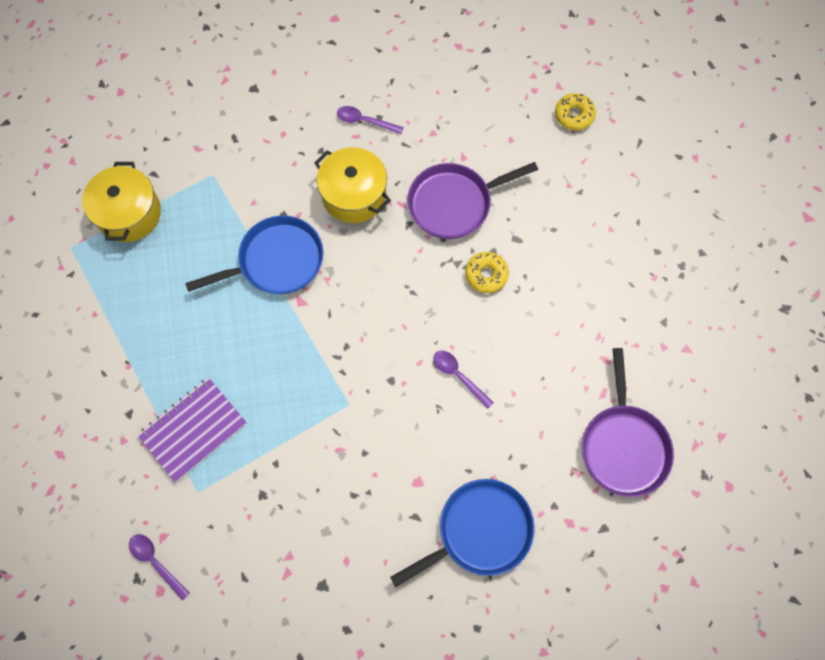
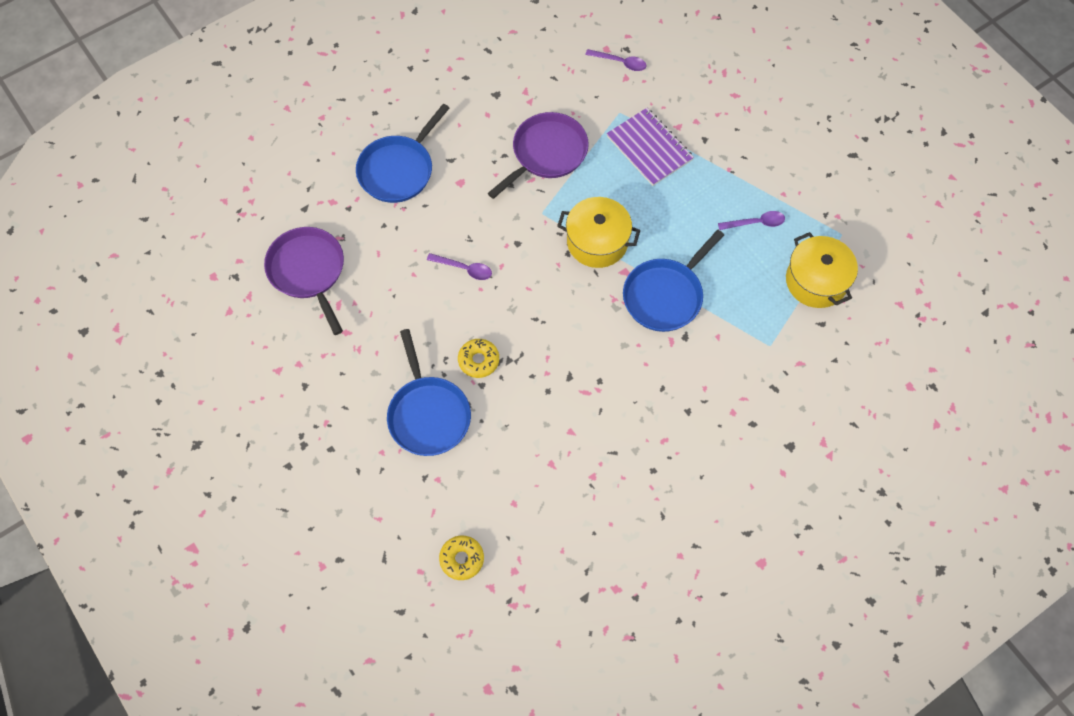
camera: 155 degrees right, 5 degrees down
purple notebook [137,377,247,482] -> purple notebook turned 60 degrees counterclockwise [606,108,694,186]
yellow pot [314,147,391,223] -> yellow pot moved to [557,197,641,268]
purple spoon [337,106,404,134] -> purple spoon moved to [718,211,785,230]
purple pan [407,162,538,239] -> purple pan moved to [488,112,589,199]
none -> blue pan [387,329,471,456]

